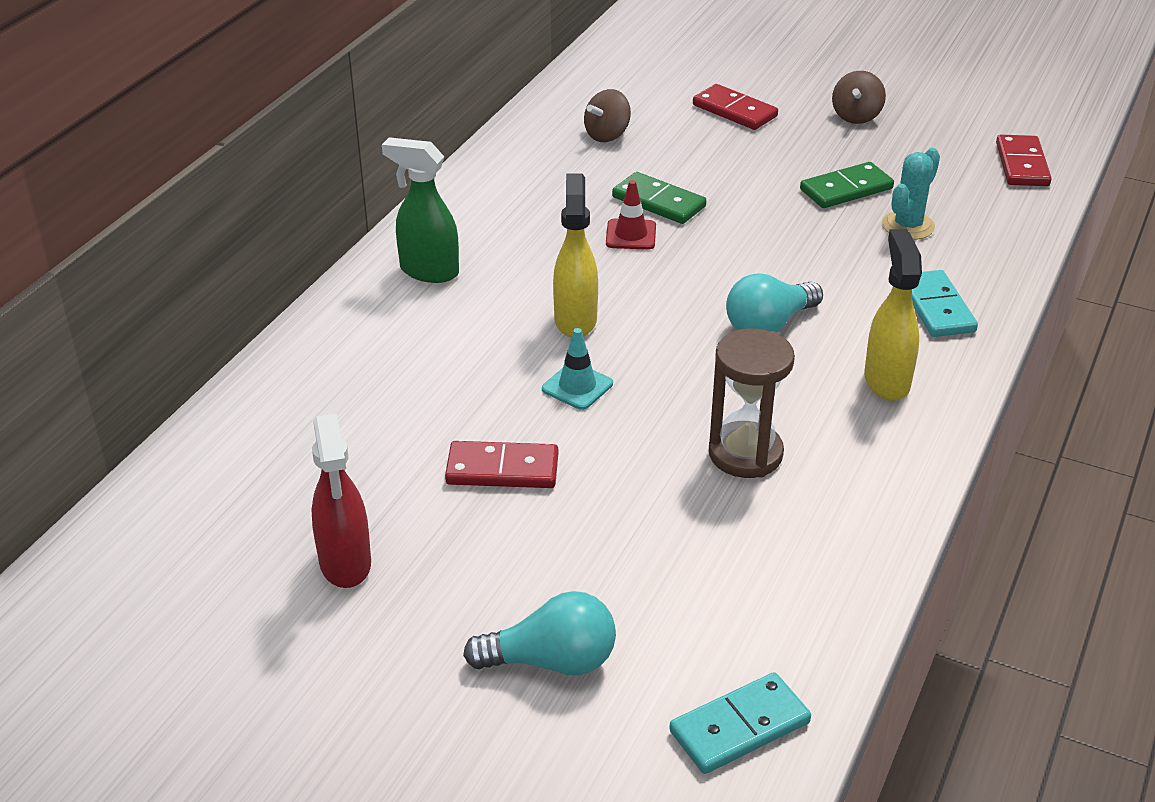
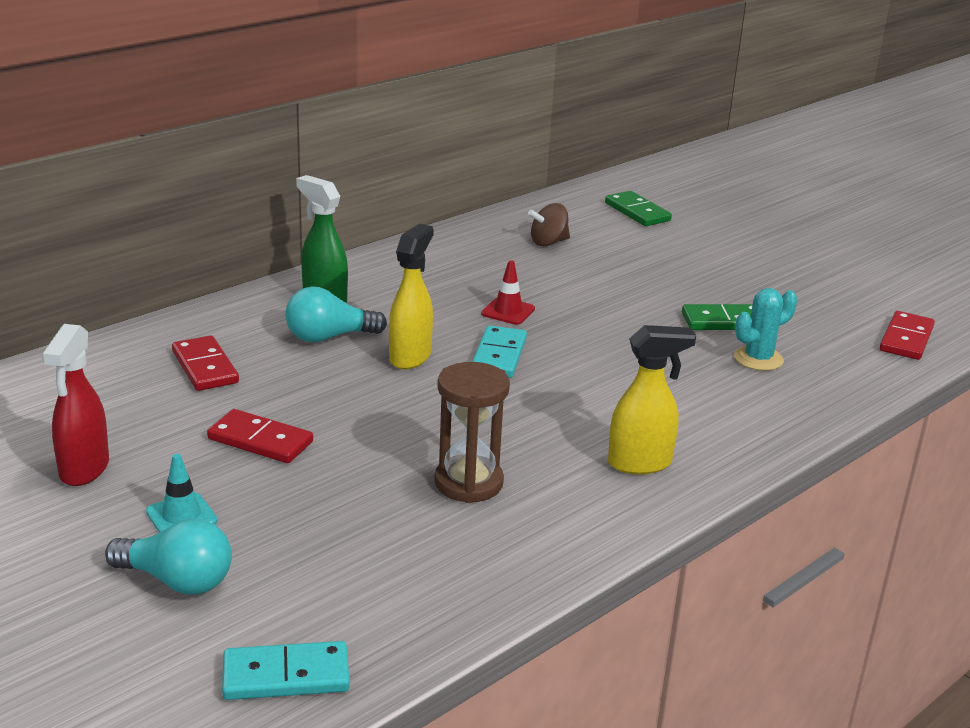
camera: 20 degrees right, 10 degrees down
turquoise traffic cone [542,328,613,410] -> turquoise traffic cone moved to [146,454,217,532]
green domino [612,172,707,224] -> green domino moved to [605,191,672,226]
red domino [693,84,778,130] -> red domino moved to [172,335,239,391]
turquoise light bulb [726,273,823,332] -> turquoise light bulb moved to [285,286,387,342]
brown spinning top [832,71,886,124] -> none
yellow spray bottle [864,229,922,401] -> yellow spray bottle turned 60 degrees clockwise [608,325,696,475]
turquoise domino [912,270,978,337] -> turquoise domino moved to [472,325,527,378]

